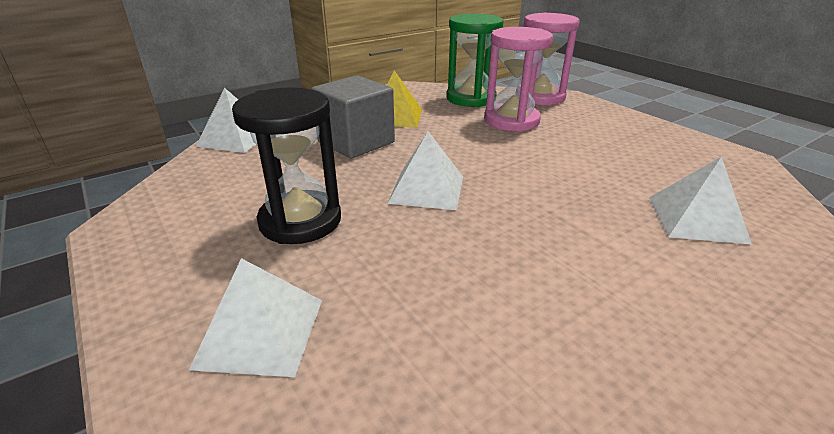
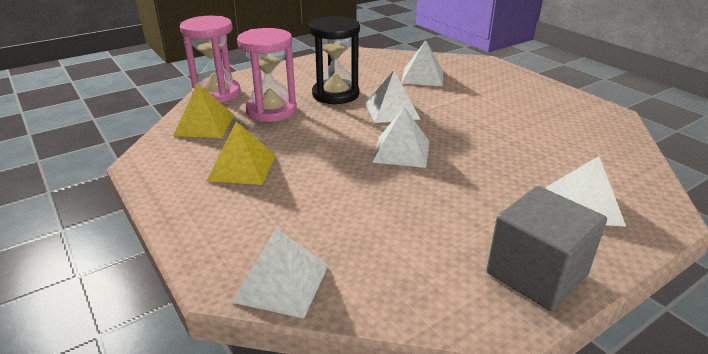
camera: 90 degrees left, 0 degrees up
black hourglass [232,87,341,244] -> black hourglass moved to [309,16,360,104]
grey cube [311,75,395,159] -> grey cube moved to [486,186,607,311]
green hourglass [446,14,503,107] -> yellow pyramid [173,83,235,138]
none -> white pyramid [366,71,420,123]

